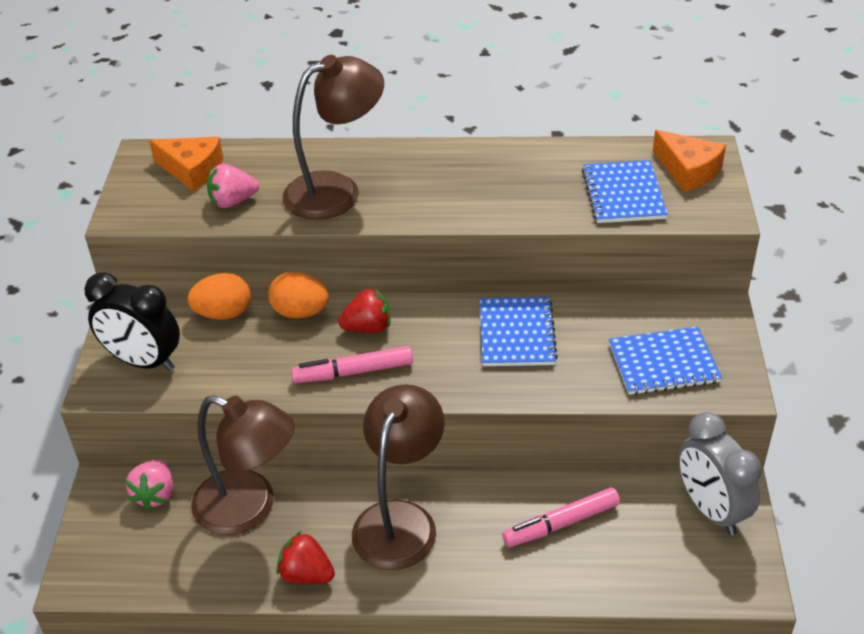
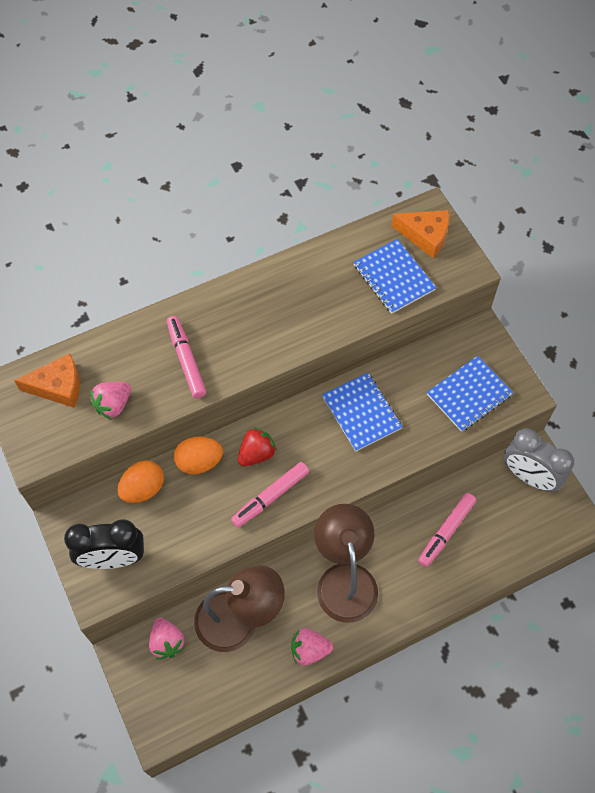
camera: 30 degrees left, 20 degrees up
red strawberry [277,531,335,584] -> pink strawberry [291,628,333,665]
brown lamp [283,55,384,220] -> pink marker [167,316,206,398]

